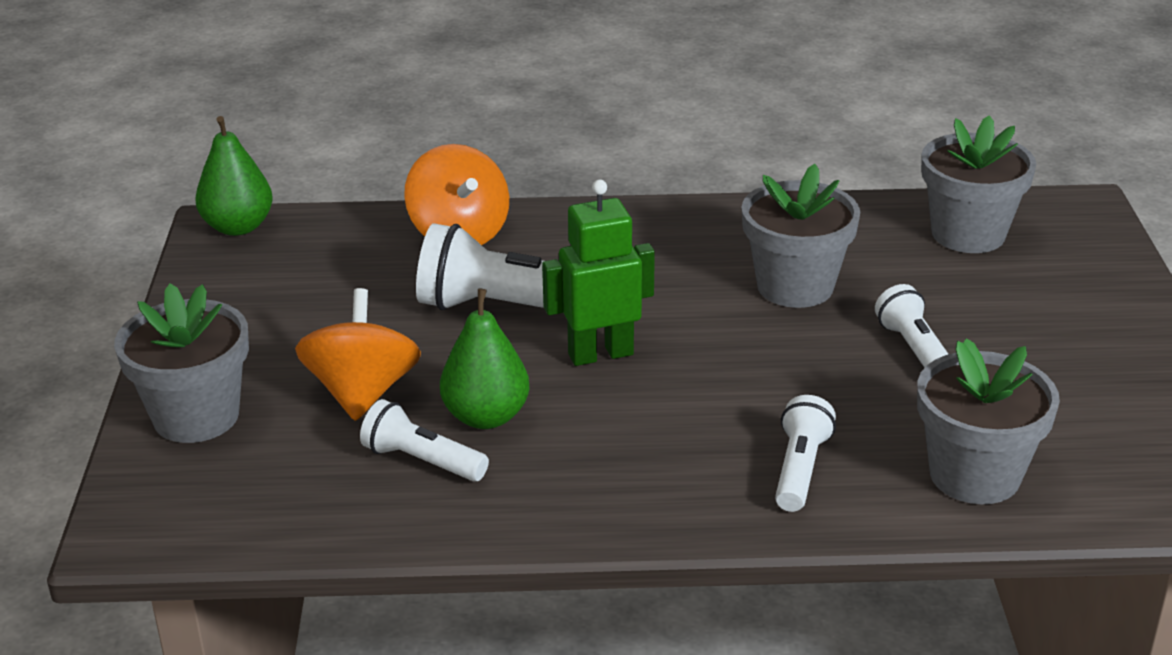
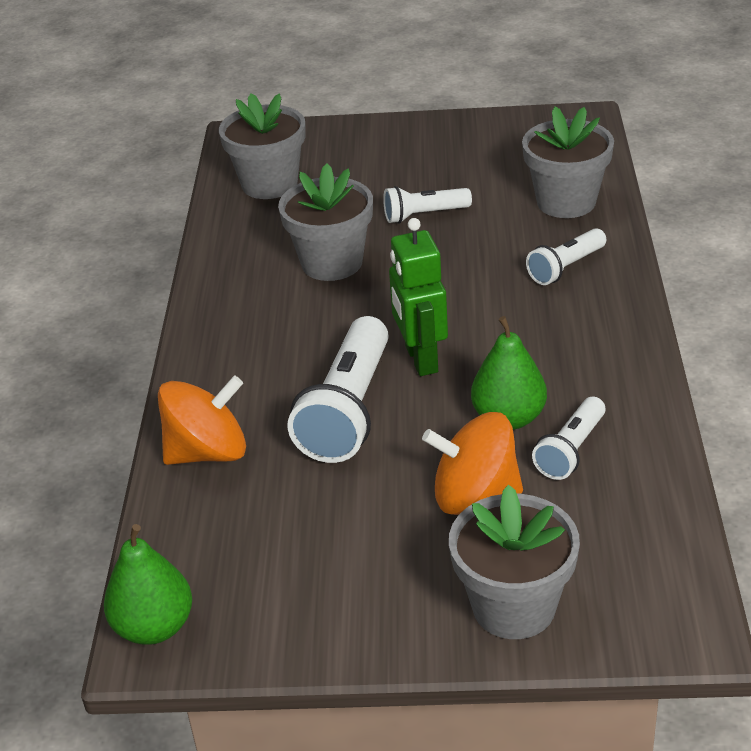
camera: 85 degrees left, 5 degrees up
white flashlight [775,395,836,512] -> white flashlight turned 60 degrees counterclockwise [526,228,606,285]

